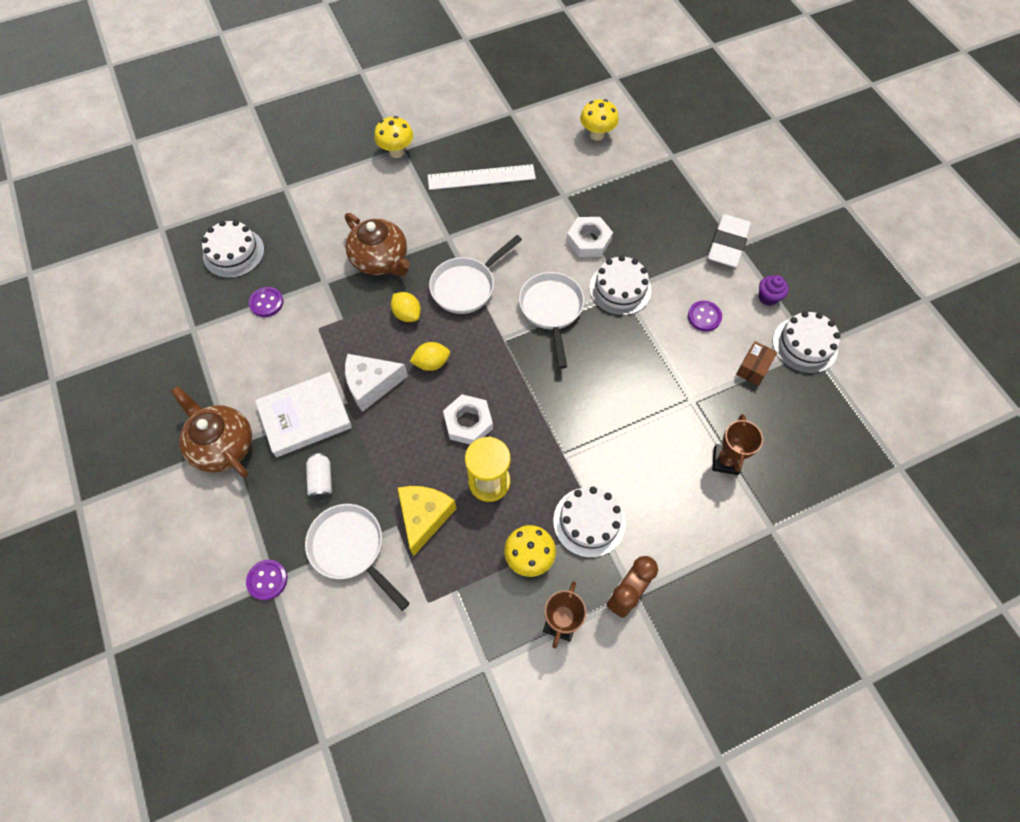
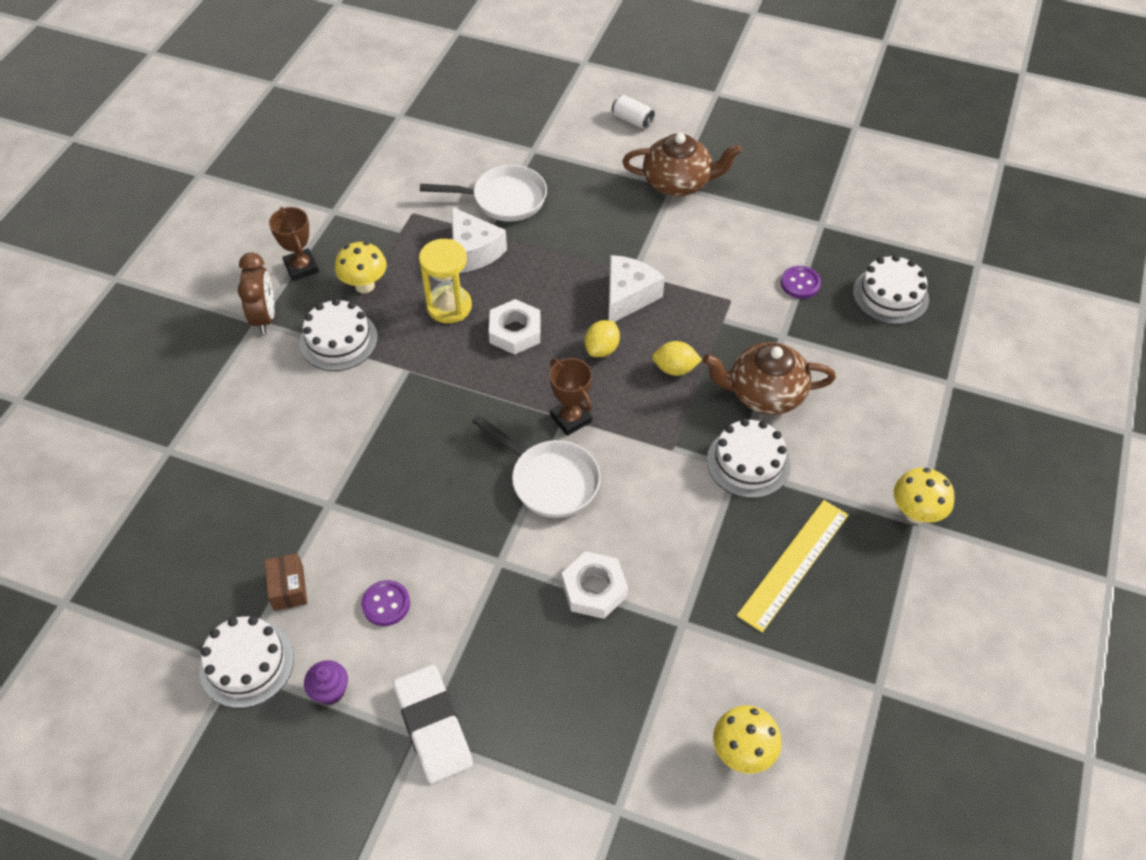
camera: 135 degrees right, 10 degrees down
purple button [246,560,287,600] -> none
white book [255,372,352,457] -> none
white can [306,454,332,500] -> white can moved to [612,95,655,128]
yellow cheese [398,486,457,556] -> white cheese [451,207,507,273]
white ruler [428,164,536,190] -> yellow ruler [737,500,848,632]
white pan [429,235,522,314] -> none
white cake [589,255,652,316] -> white cake moved to [707,418,791,498]
brown trophy [712,414,763,475] -> brown trophy moved to [550,358,592,436]

